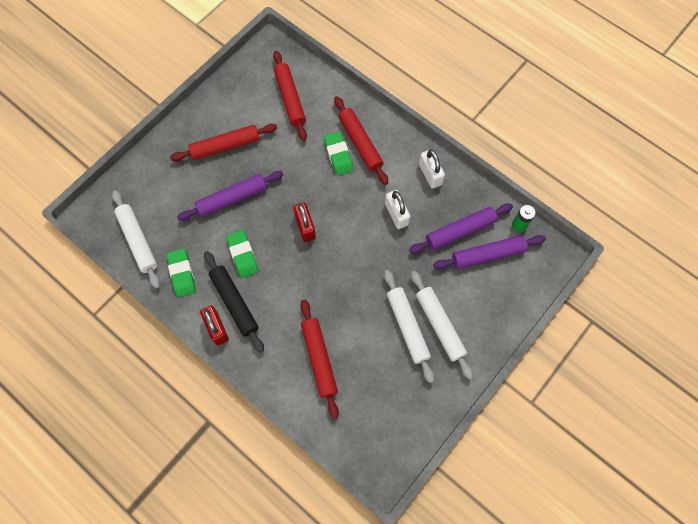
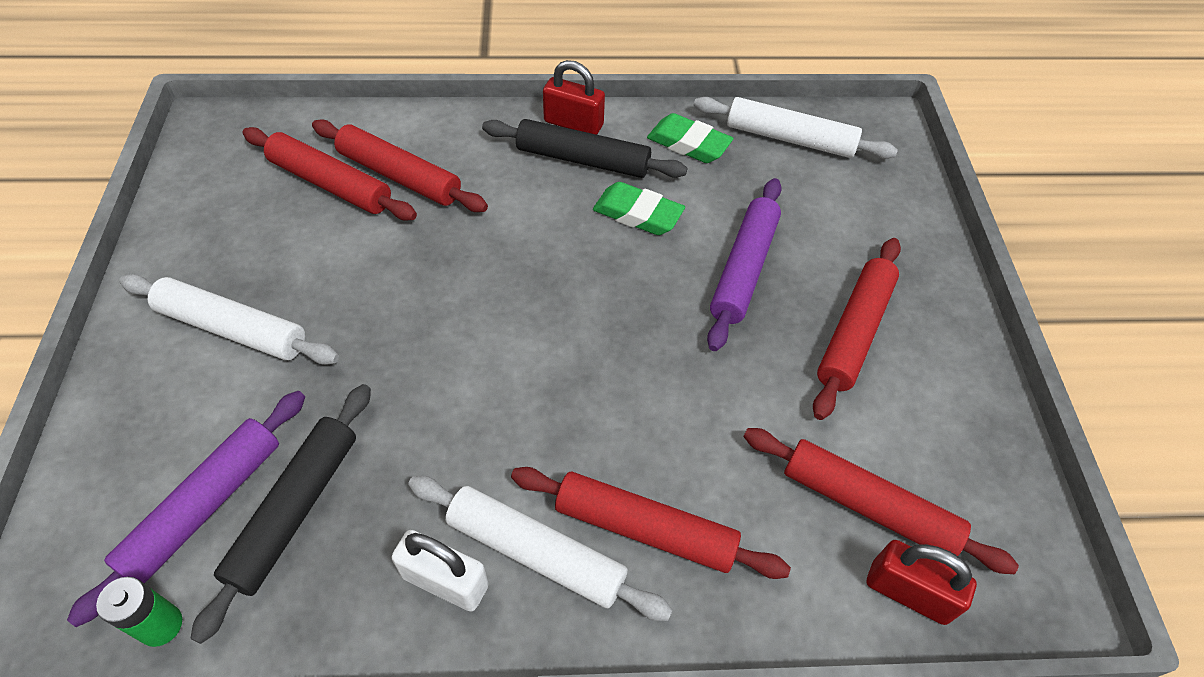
camera: 135 degrees right, 15 degrees down
red padlock [293,202,316,242] -> red padlock moved to [866,540,977,625]
green eraser [324,131,354,176] -> none
white rolling pin [384,270,434,383] -> white rolling pin moved to [408,476,673,621]
white padlock [385,190,411,229] -> none
purple rolling pin [409,204,513,254] -> black rolling pin [190,384,371,644]
none -> red rolling pin [242,127,417,221]

